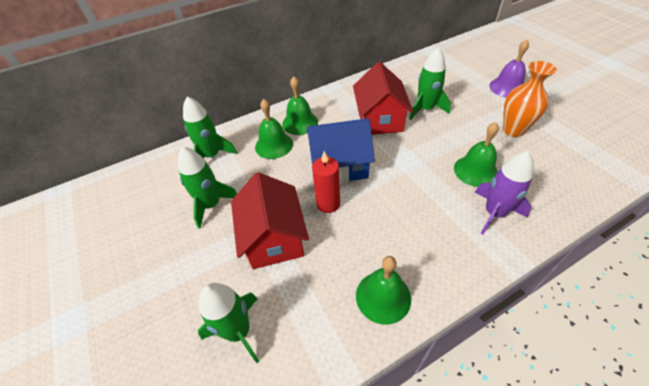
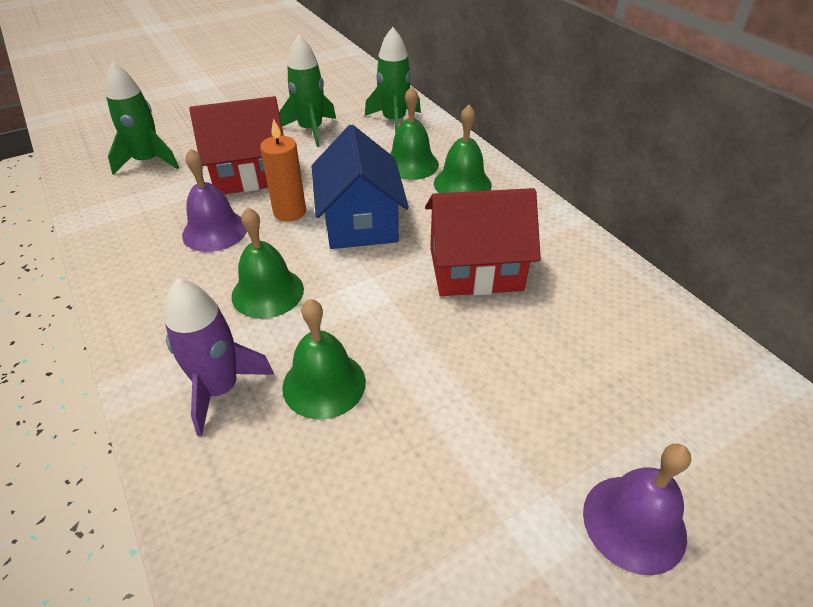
camera: 85 degrees right, 5 degrees down
red candle [312,151,340,213] -> orange candle [260,118,306,222]
green bell [356,256,411,325] -> green bell moved to [231,207,304,318]
green rocket [409,47,451,120] -> none
orange vase [503,61,557,137] -> none
none -> purple bell [182,148,247,252]

